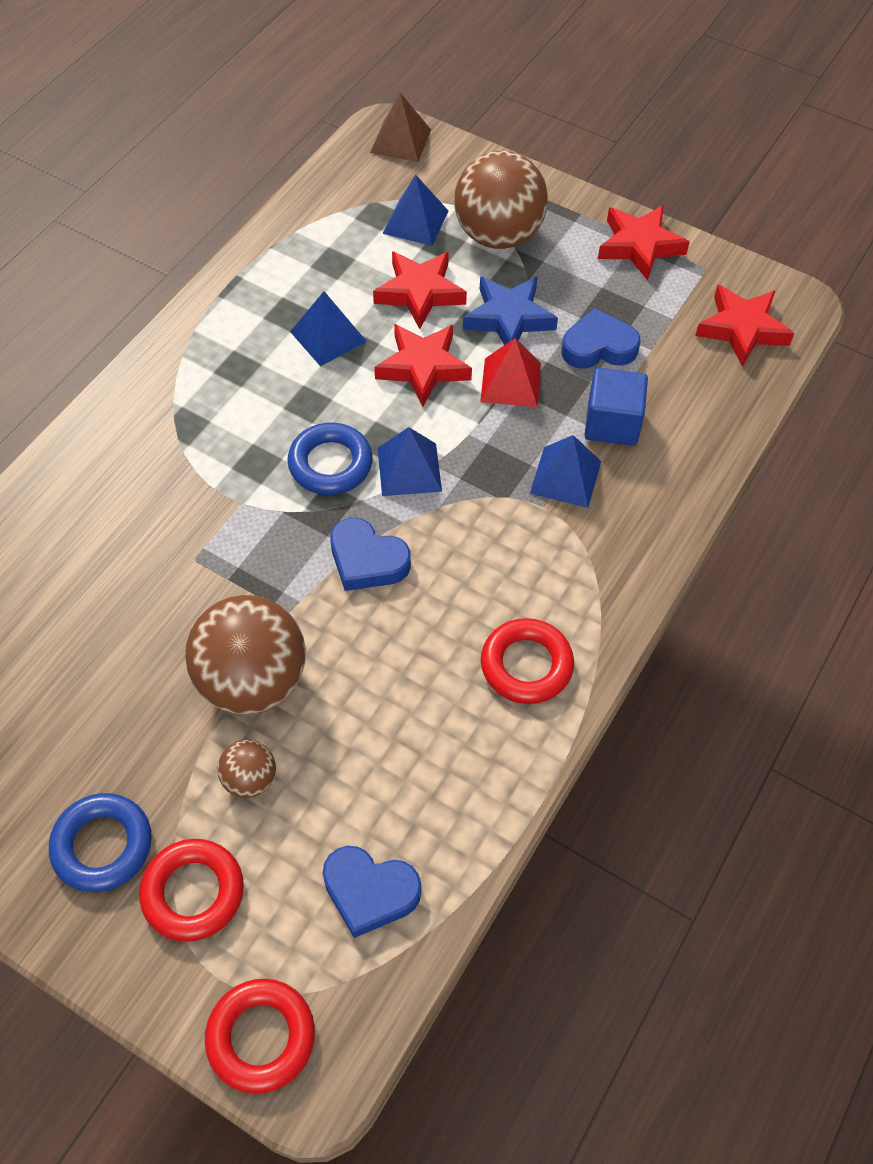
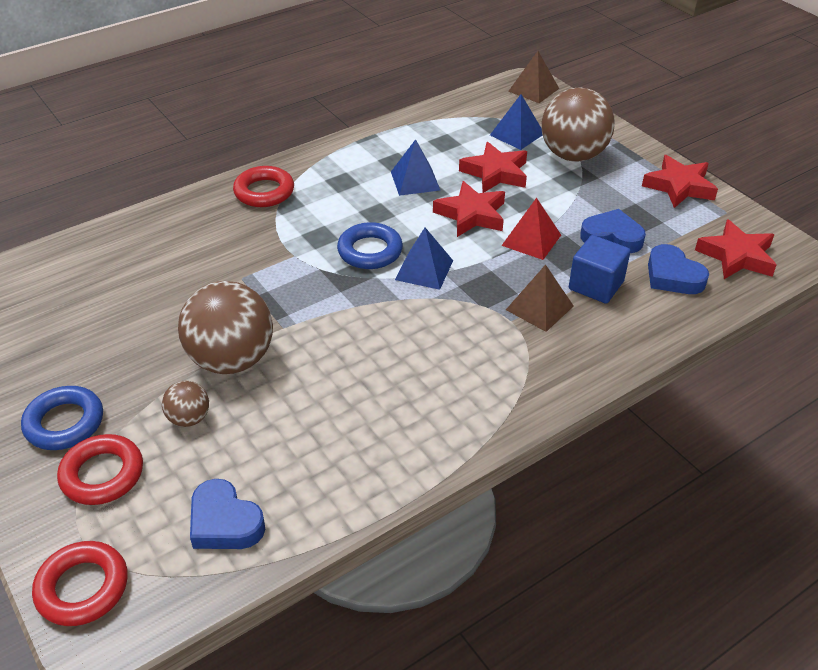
camera: 25 degrees right, 15 degrees down
blue heart [330,518,411,591] -> blue heart moved to [648,244,709,294]
blue star [463,276,558,345] -> none
red ring [481,618,574,704] -> red ring moved to [233,166,294,207]
blue pyramid [530,435,601,508] -> brown pyramid [506,264,574,332]

